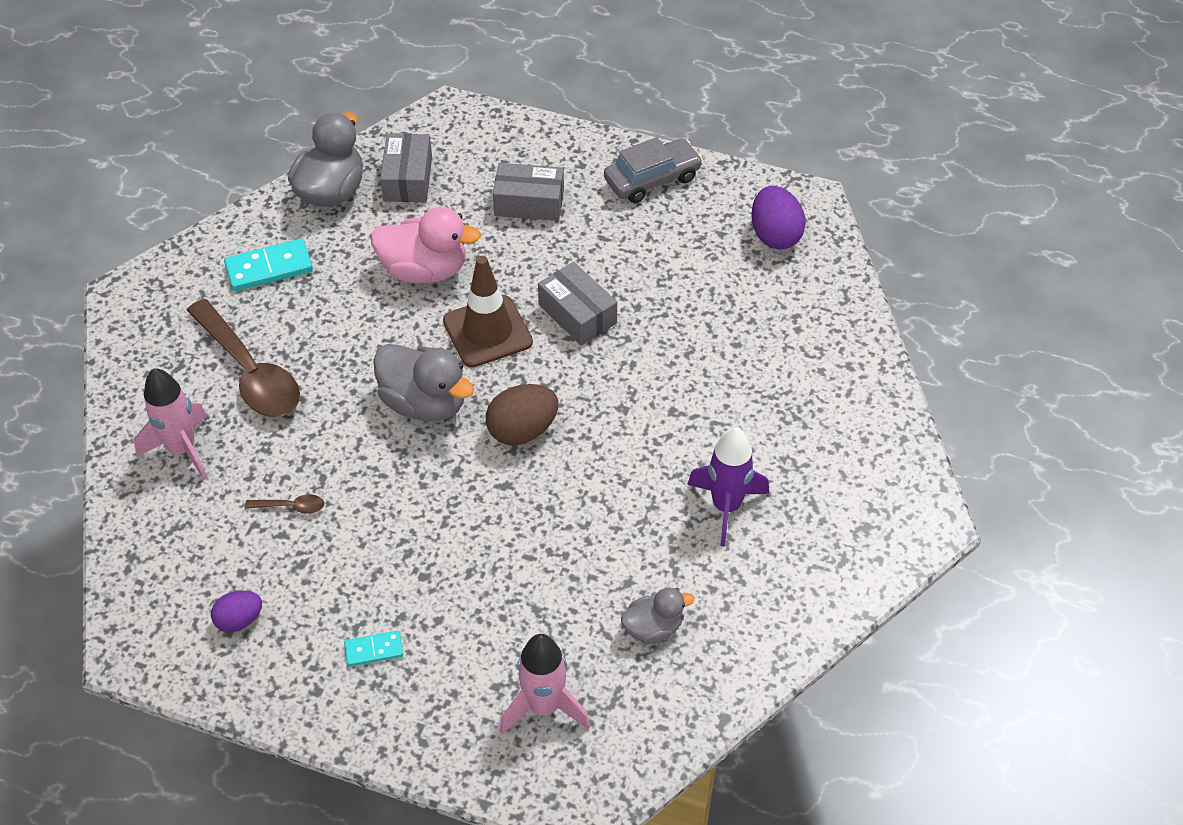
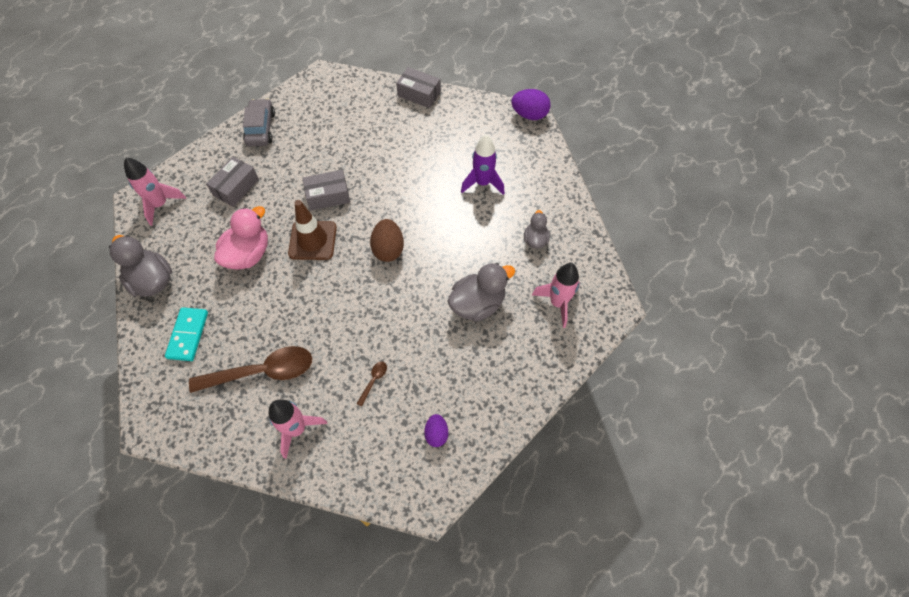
camera: 65 degrees left, 10 degrees up
turquoise domino [344,631,403,667] -> none
grey duck [373,344,474,421] -> grey duck moved to [448,263,515,322]
grey box [380,133,432,202] -> grey box moved to [396,67,441,108]
purple egg [751,186,806,249] -> purple egg moved to [511,89,551,120]
none -> pink rocket [124,158,186,226]

